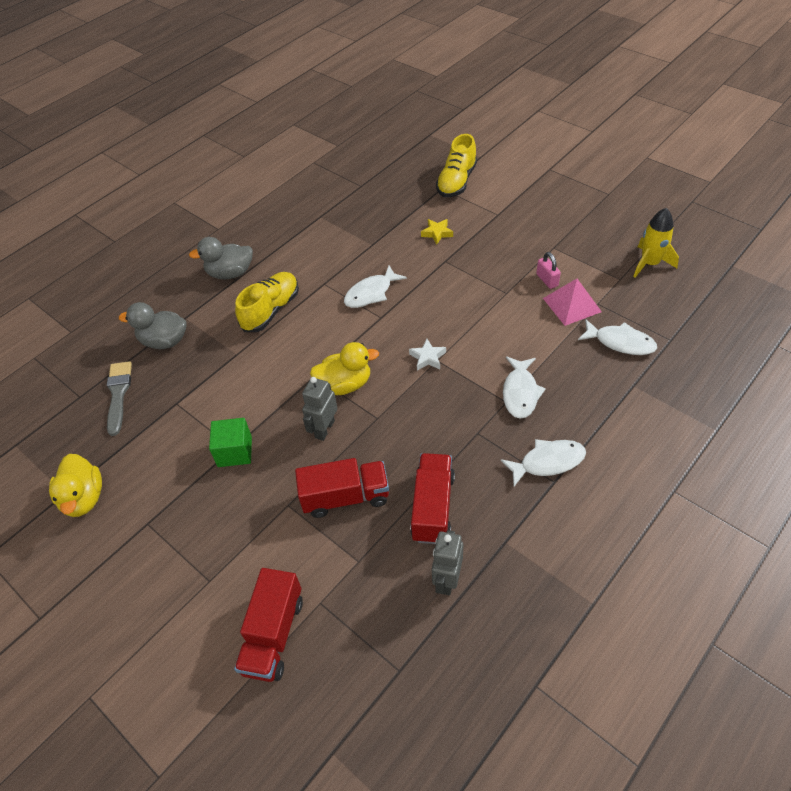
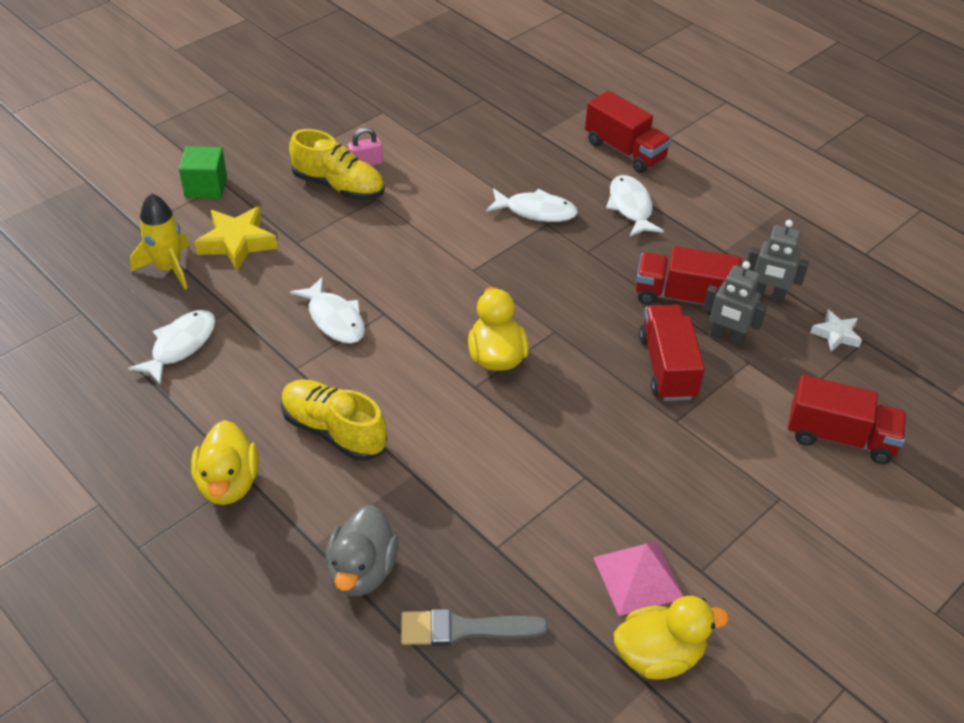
camera: 90 degrees left, 5 degrees down
grey duck [189,237,253,279] -> yellow duck [191,420,259,505]
green cube [209,418,252,467] -> green cube moved to [179,146,227,199]
grey robot [302,377,337,441] -> grey robot moved to [703,261,767,347]
white star [409,339,446,370] -> white star moved to [810,310,862,352]
yellow star [421,219,453,244] -> yellow star [194,207,277,271], size x1.71
yellow shoe [436,134,477,197] -> yellow shoe moved to [289,129,385,200]
pink pyramid [543,279,602,326] -> pink pyramid moved to [593,541,684,616]
white fish [578,319,657,355] -> white fish moved to [128,310,216,385]
yellow rocket [633,208,679,278] -> yellow rocket moved to [130,193,190,289]
none -> red truck [585,91,671,173]

